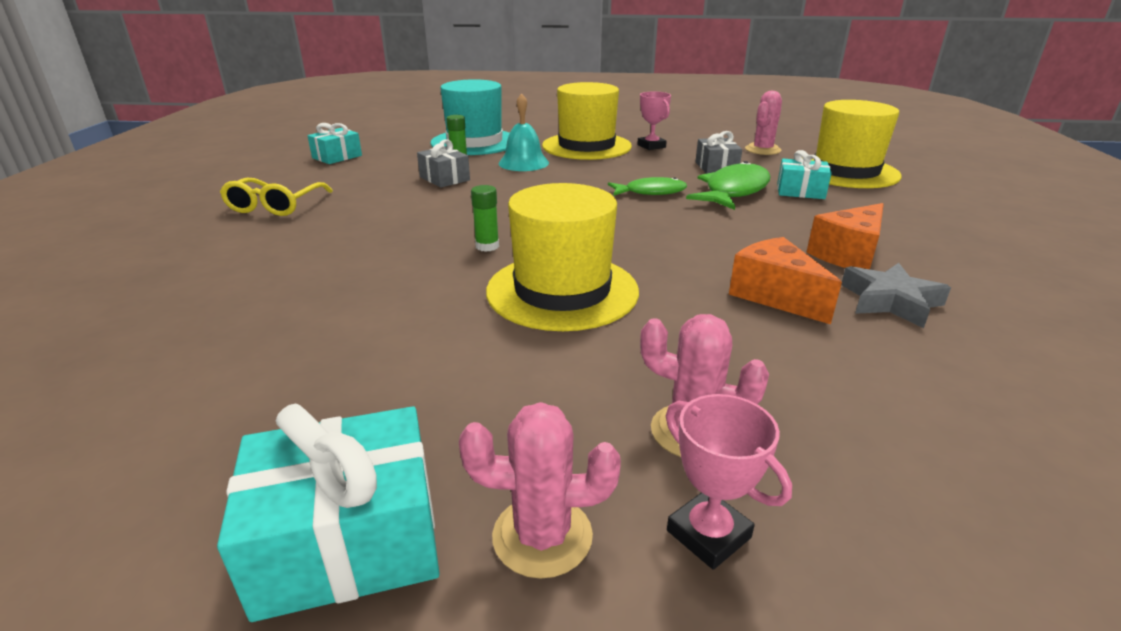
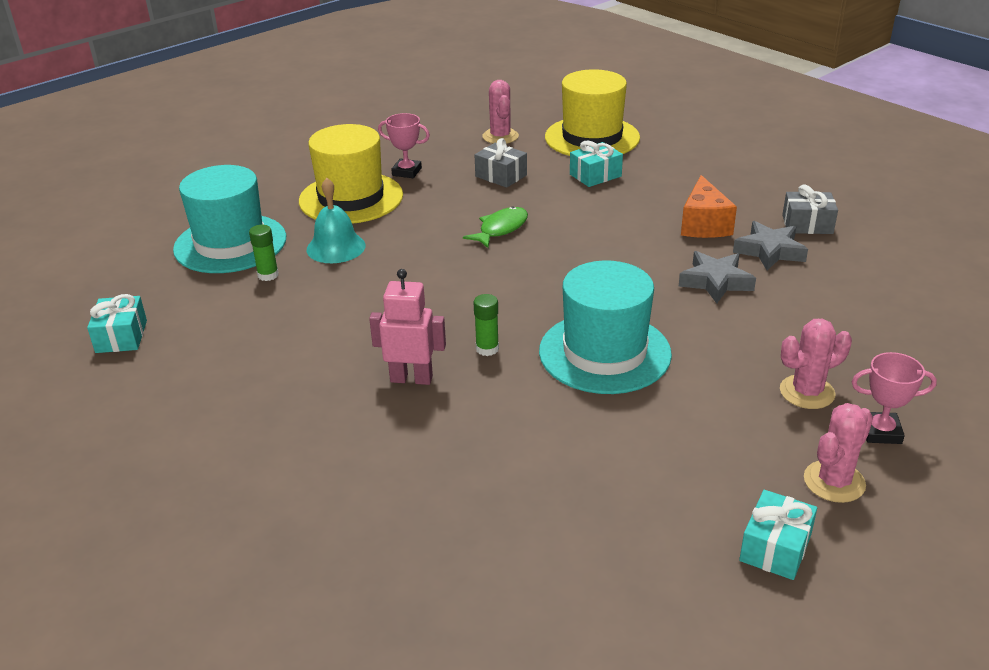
camera: 45 degrees left, 5 degrees up
turquoise gift [217,404,440,622] -> turquoise gift [739,490,817,580], size x0.63
yellow glasses [220,178,333,216] -> none
grey gift [417,139,470,188] -> grey gift moved to [782,184,838,234]
yellow hat [486,183,639,331] -> turquoise hat [539,261,672,394]
green fish [686,161,770,210] -> none
orange cheese [729,237,842,324] -> grey star [679,251,756,303]
none -> pink robot [369,269,446,385]

